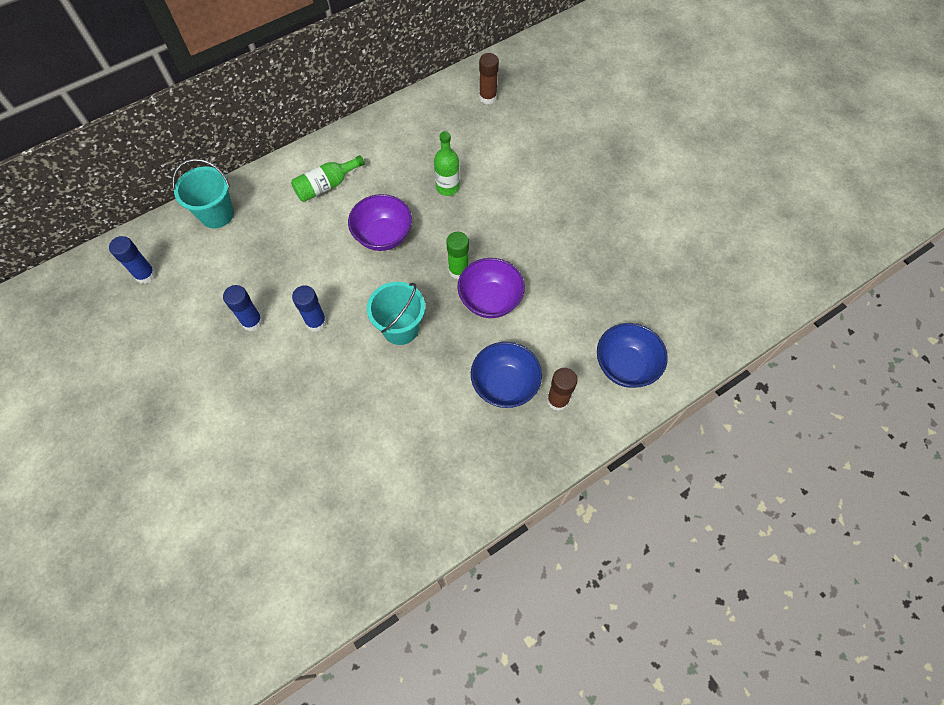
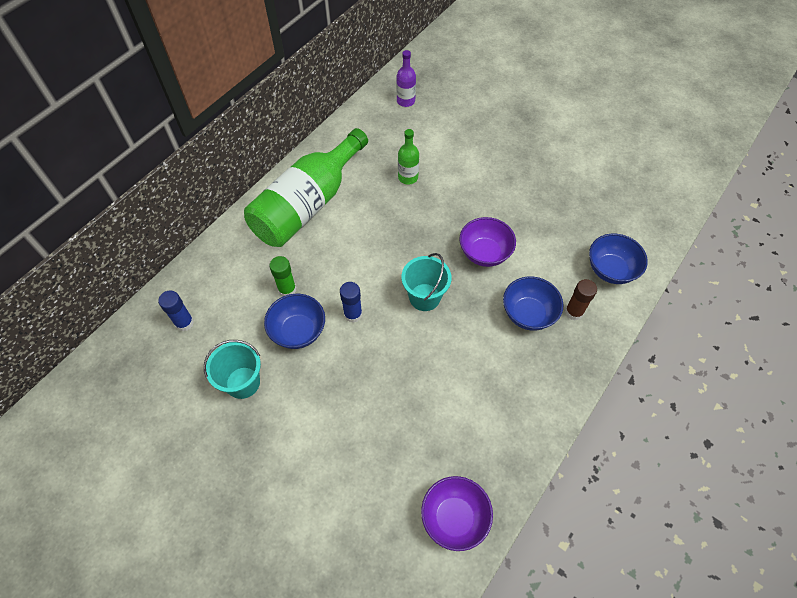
camera: 20 degrees left, 5 degrees down
turquoise bucket [172,159,234,228] -> turquoise bucket moved to [204,340,261,399]
blue glue stick [223,285,263,331] -> blue bowl [264,294,325,349]
green bottle [291,155,365,202] -> green bottle [244,128,368,247], size x2.32
purple bowl [348,194,412,251] -> purple bowl moved to [421,476,493,551]
green glue stick [446,232,469,279] -> green glue stick moved to [269,256,296,297]
brown glue stick [479,53,499,104] -> purple bottle [396,50,416,107]

